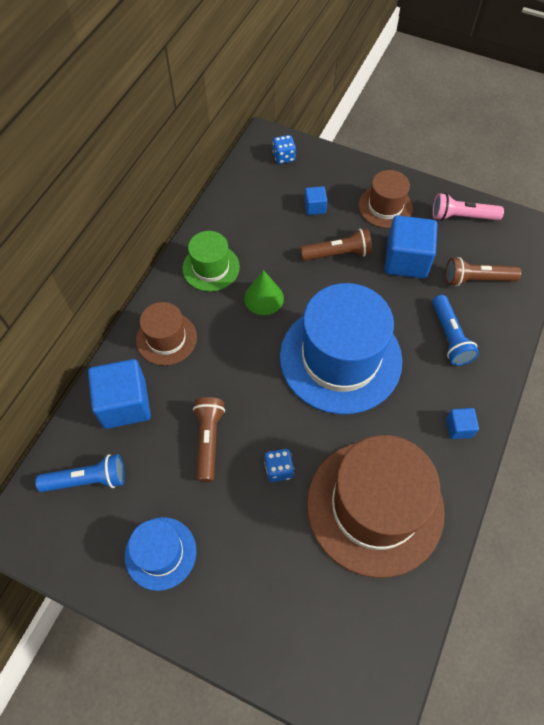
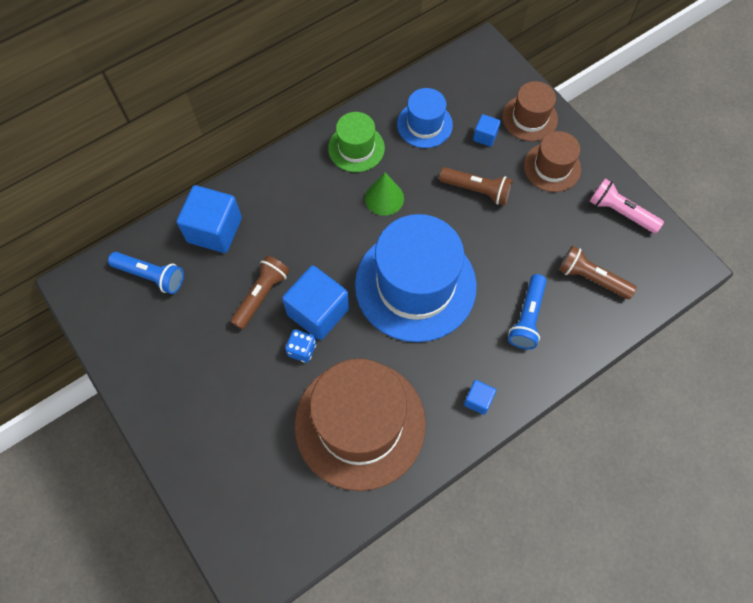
camera: 30 degrees right, 5 degrees up
blue hat [125,517,196,591] -> blue hat moved to [397,88,453,148]
brown hat [136,302,197,366] -> brown hat moved to [502,81,558,141]
blue dice [273,135,296,164] -> none
blue cube [384,215,437,279] -> blue cube moved to [282,265,349,340]

